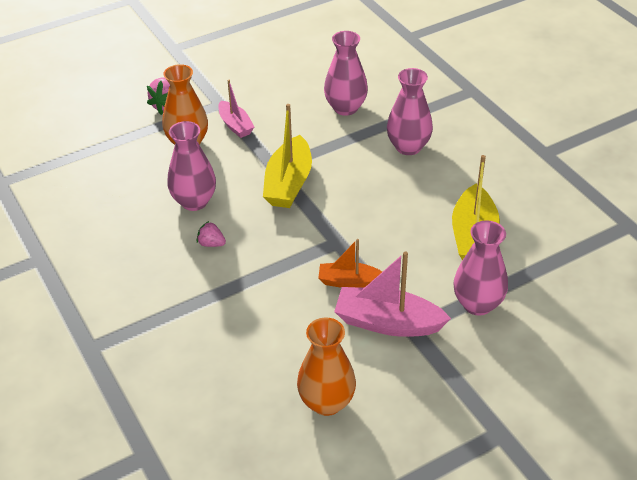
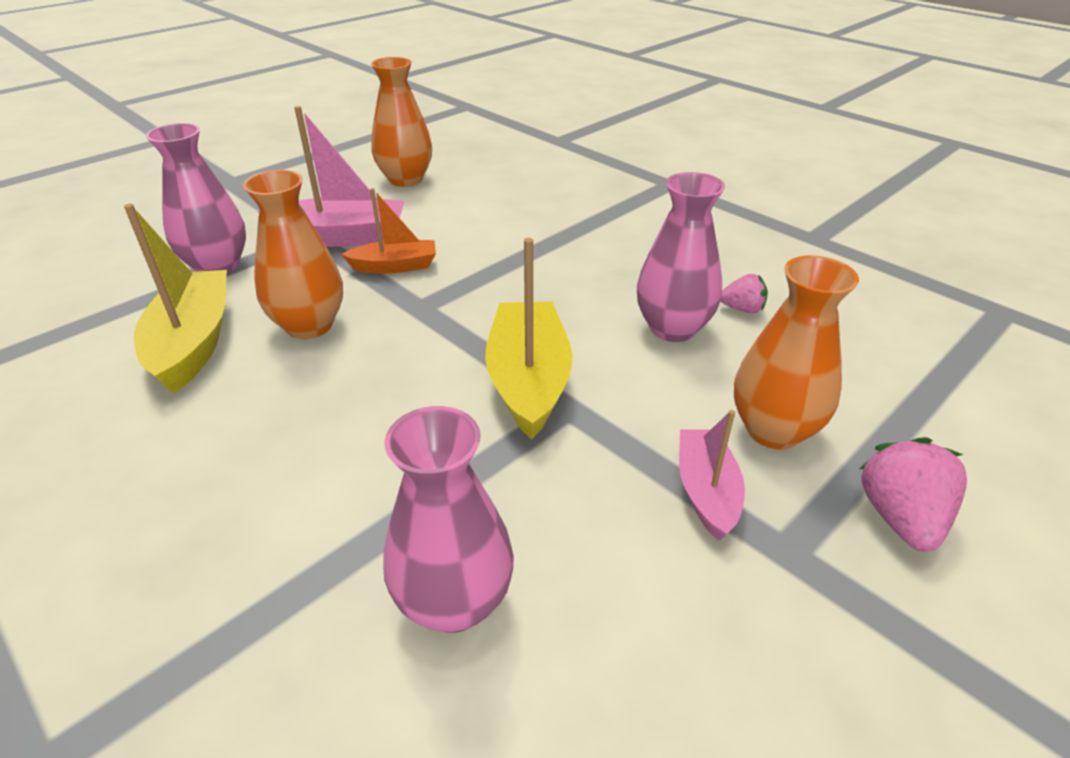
camera: 165 degrees right, 5 degrees down
pink strawberry [197,221,226,247] -> pink strawberry moved to [720,274,768,313]
pink boat [218,80,254,138] -> pink boat turned 45 degrees clockwise [679,410,745,541]
pink vase [387,68,433,155] -> none
none -> orange vase [243,170,343,339]

